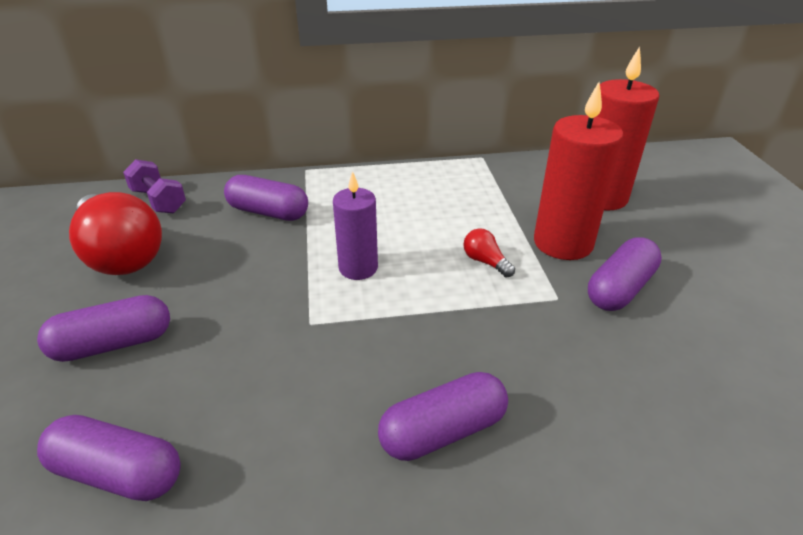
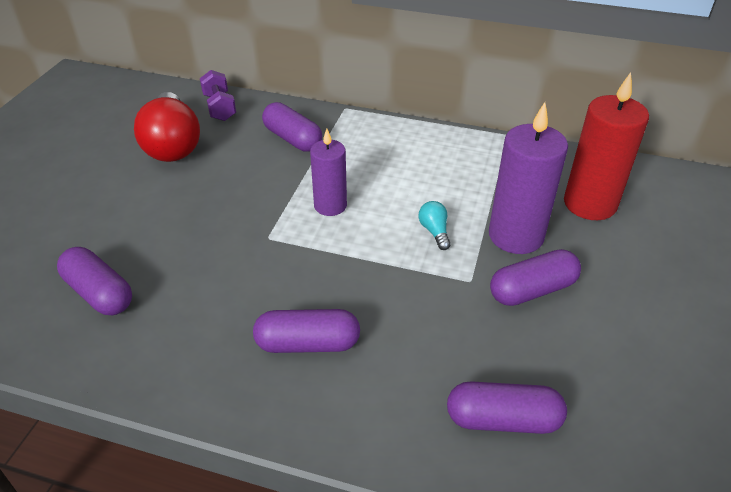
camera: 25 degrees right, 5 degrees up
purple capsule [37,295,170,362] -> purple capsule moved to [447,381,567,434]
red light bulb [463,228,515,277] -> turquoise light bulb [419,201,451,250]
red candle [534,82,624,260] -> purple candle [489,102,568,254]

